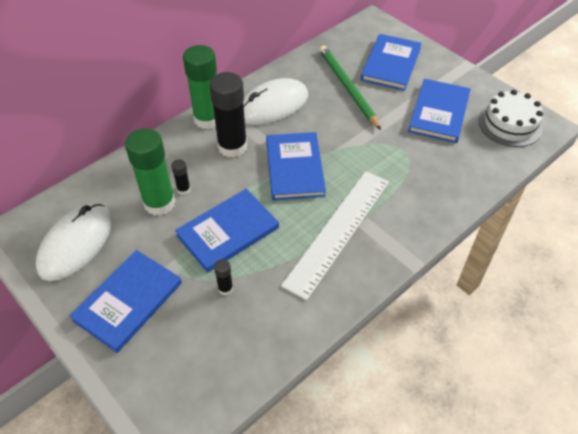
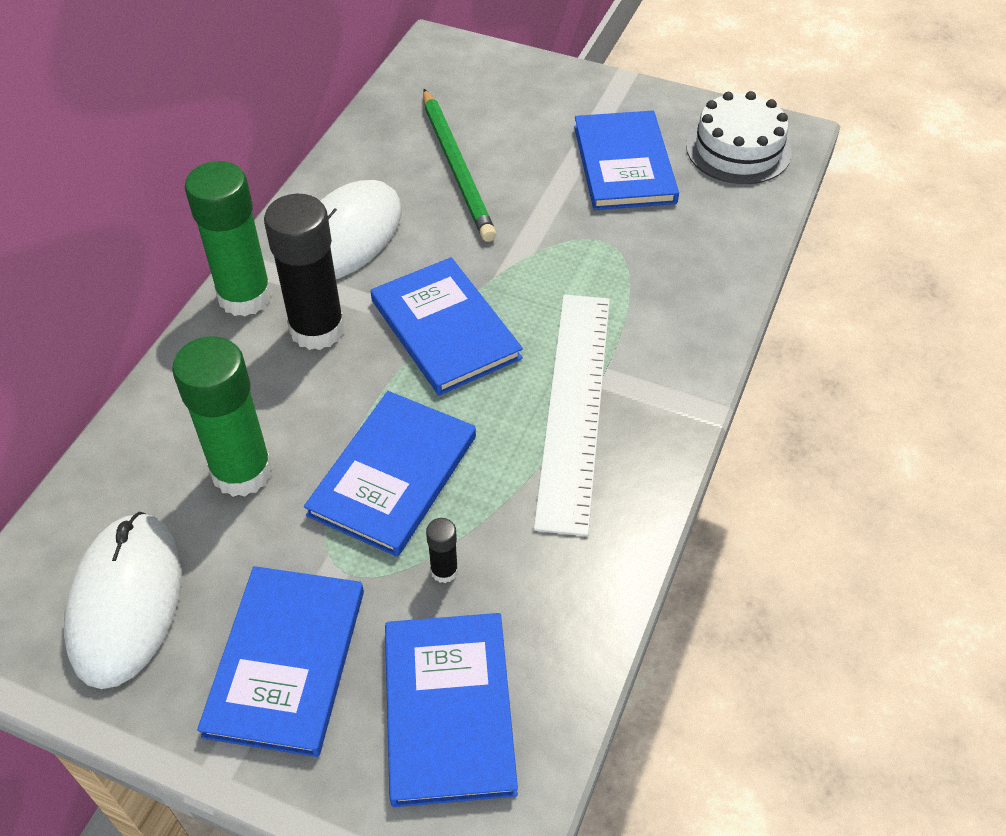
camera: 25 degrees left, 0 degrees up
black glue stick [172,159,190,195] -> none
green pencil [319,45,381,130] -> green pencil turned 150 degrees counterclockwise [423,89,497,242]
blue book [361,34,422,91] -> blue book moved to [385,613,518,807]

